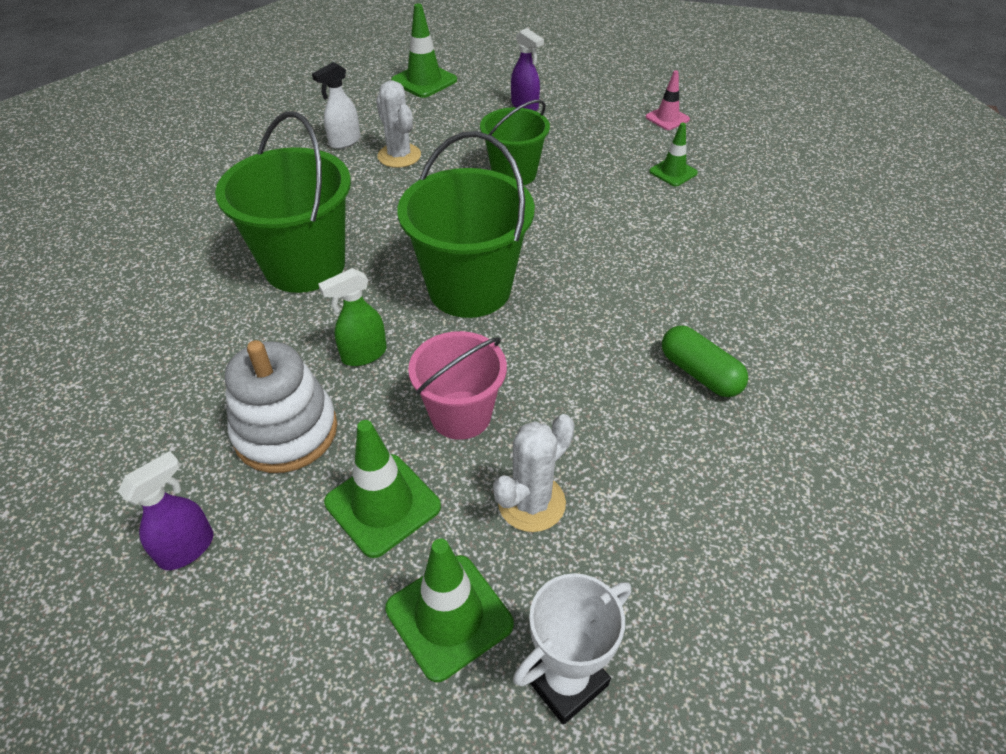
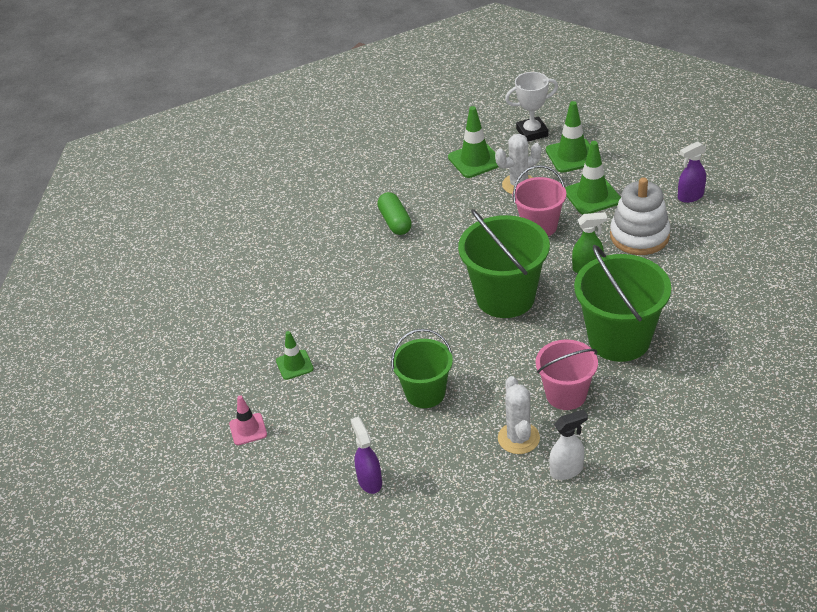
camera: 155 degrees left, 5 degrees down
green traffic cone [391,3,457,98] -> green traffic cone moved to [448,106,499,178]
none -> pink bucket [536,339,598,410]

